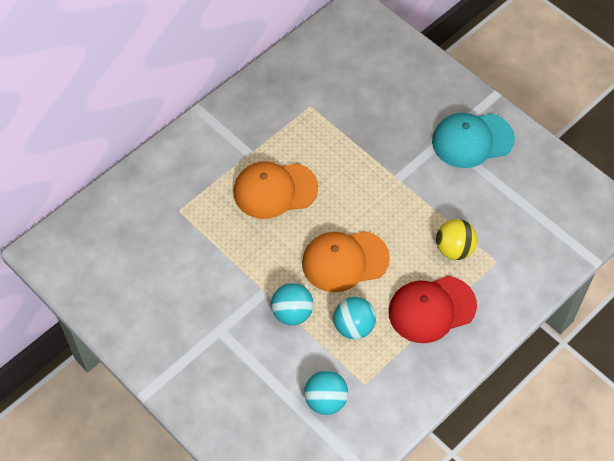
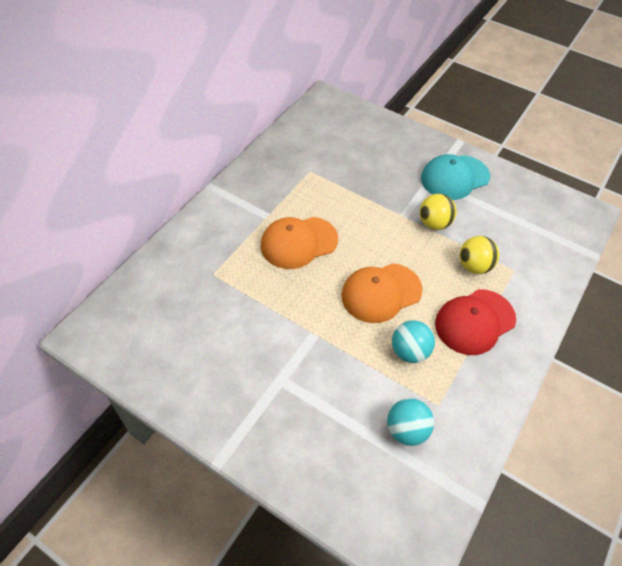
camera: 15 degrees left, 5 degrees down
turquoise ball [271,283,314,325] -> none
none -> yellow ball [420,194,457,230]

